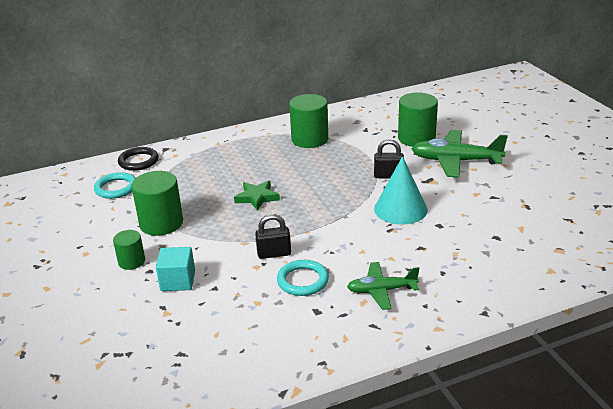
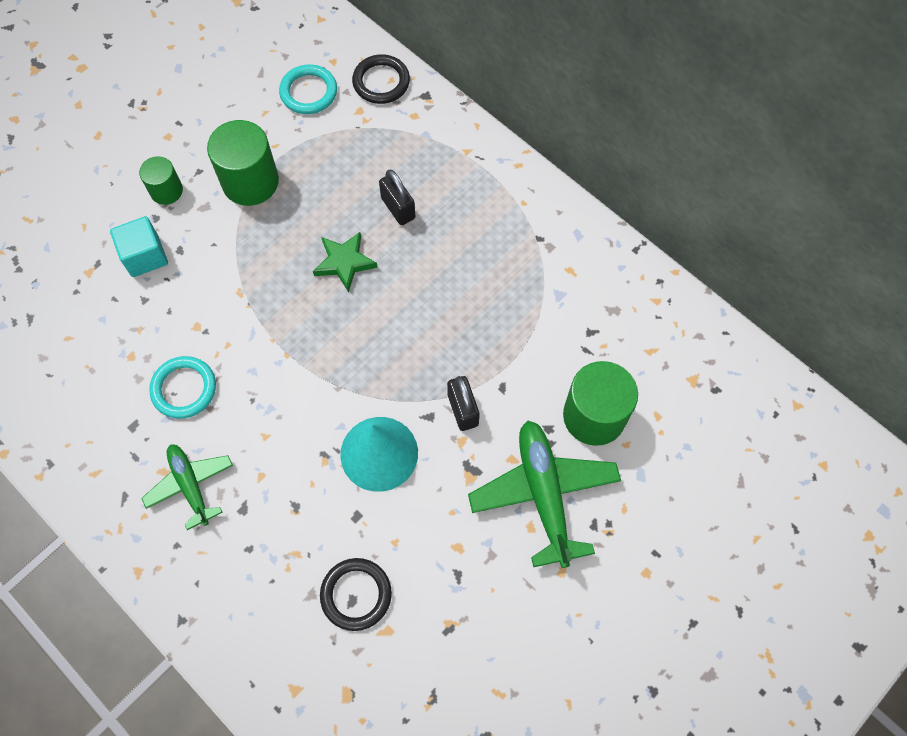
camera: 65 degrees right, 35 degrees up
black padlock [255,214,291,259] -> black padlock moved to [379,170,415,225]
green cylinder [289,94,328,148] -> none
none -> black ring [320,558,392,631]

